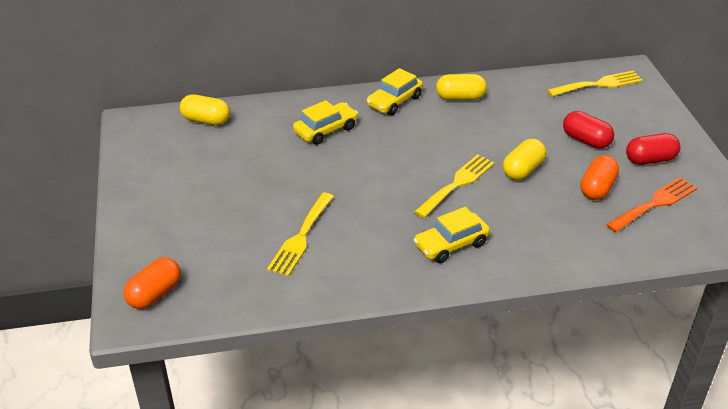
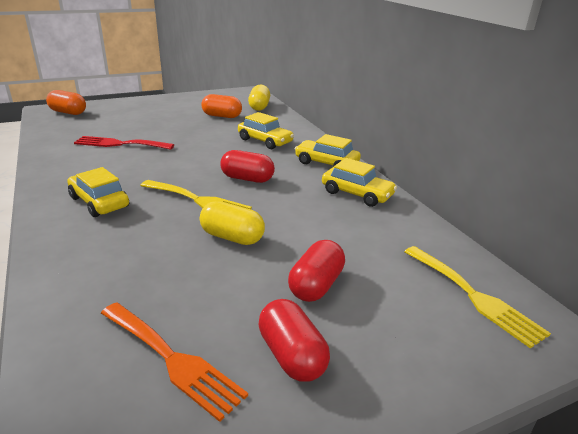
camera: 75 degrees right, 10 degrees down
yellow fork [267,193,334,276] -> red fork [74,136,174,150]
yellow capsule [436,74,487,100] -> yellow car [322,158,397,207]
orange capsule [580,155,619,200] -> orange capsule moved to [201,94,242,118]
none -> red capsule [220,150,275,183]

